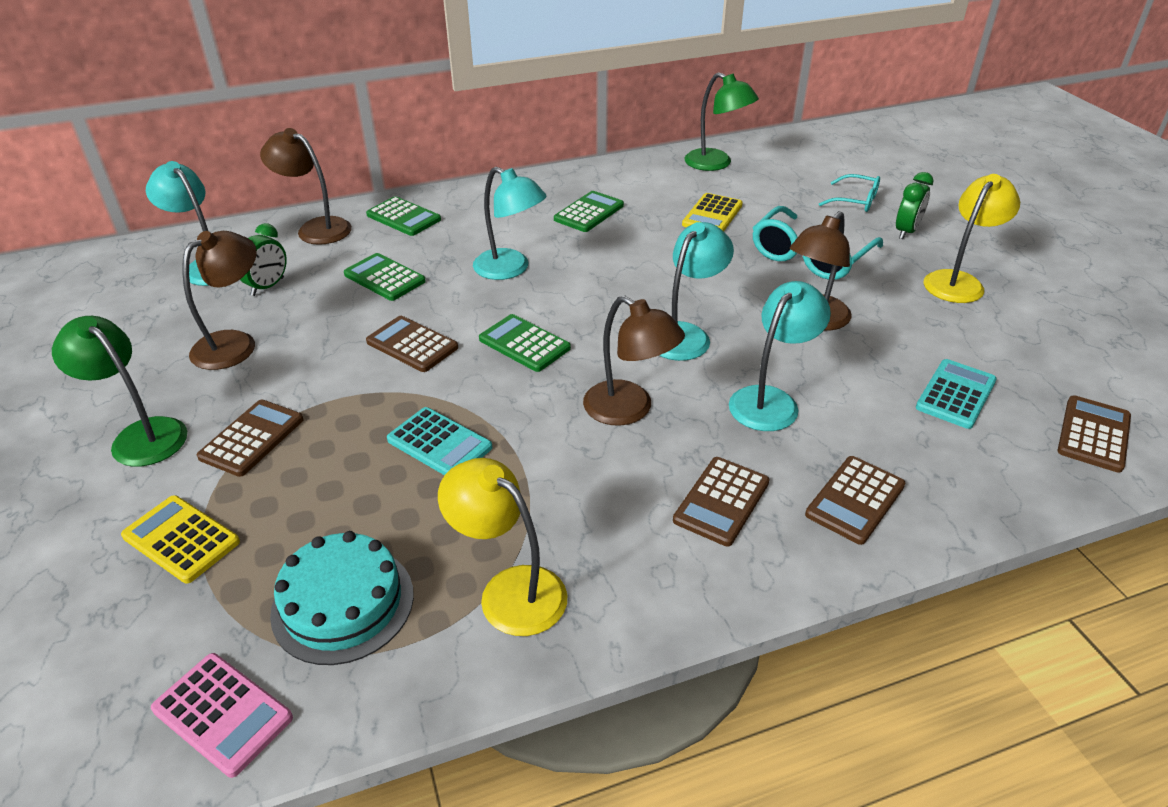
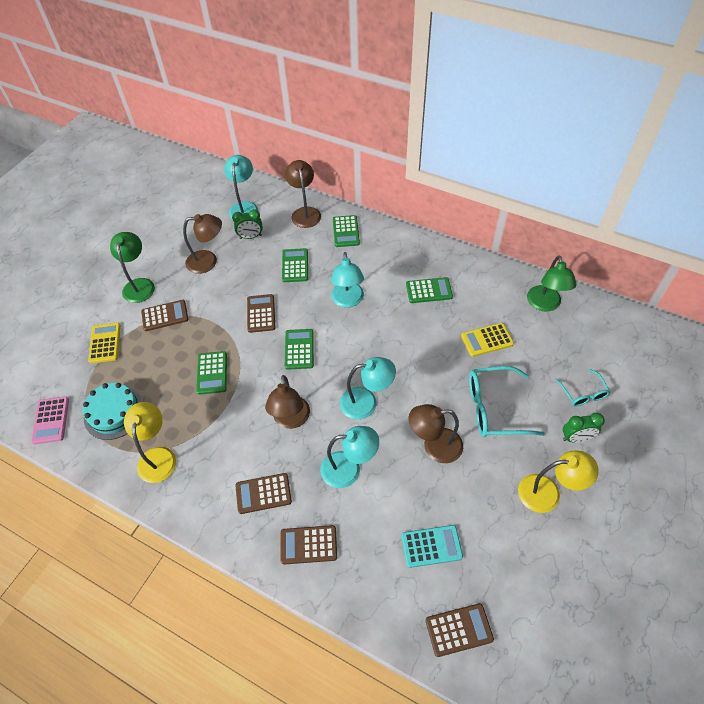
camera: 50 degrees right, 15 degrees up
turquoise calculator [387,407,492,475] -> green calculator [196,351,227,395]

